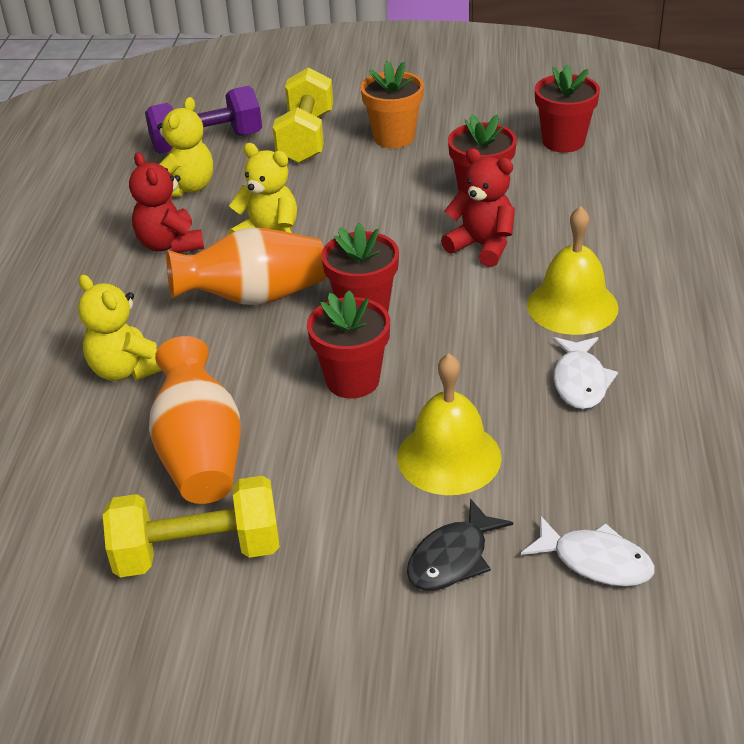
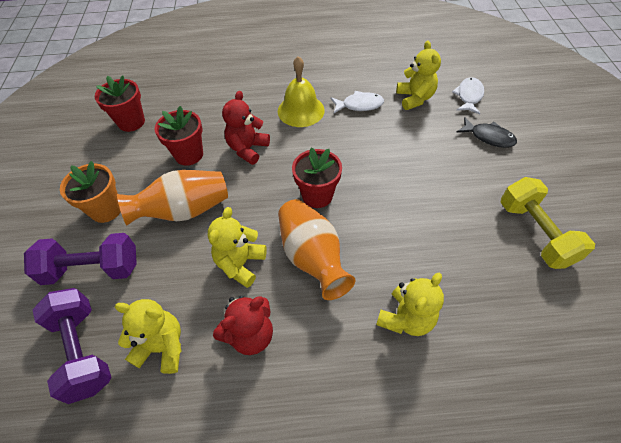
camera: 100 degrees left, 15 degrees up
orange vase [149,336,241,504] -> orange vase moved to [117,170,228,226]
yellow dumbbell [273,67,333,163] -> purple dumbbell [24,233,137,285]
red flower pot [307,291,390,398] -> none
yellow bell [397,353,502,495] -> none
none -> yellow teddy bear [396,41,441,110]

